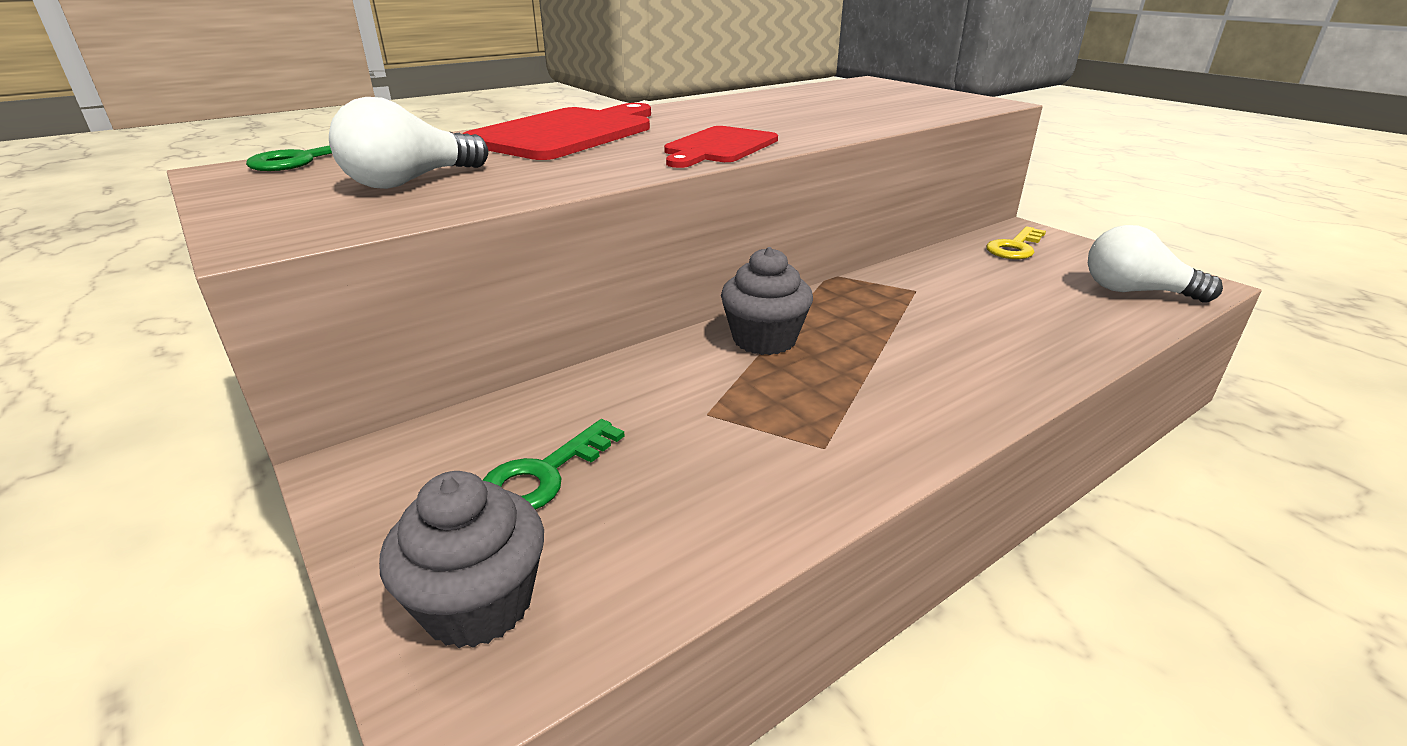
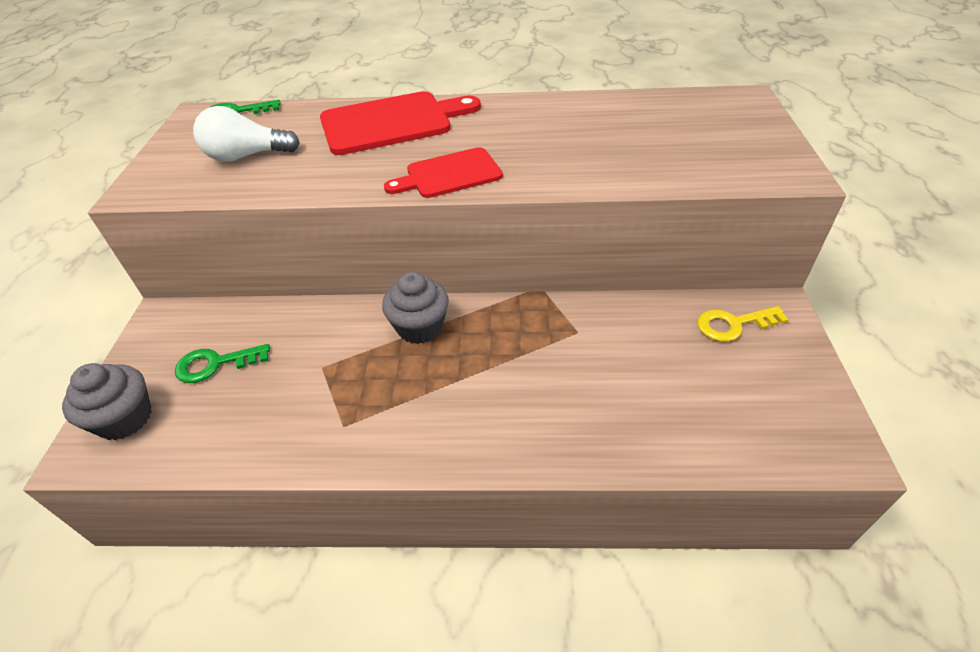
camera: 40 degrees right, 15 degrees up
white light bulb [1088,225,1223,302] -> none

